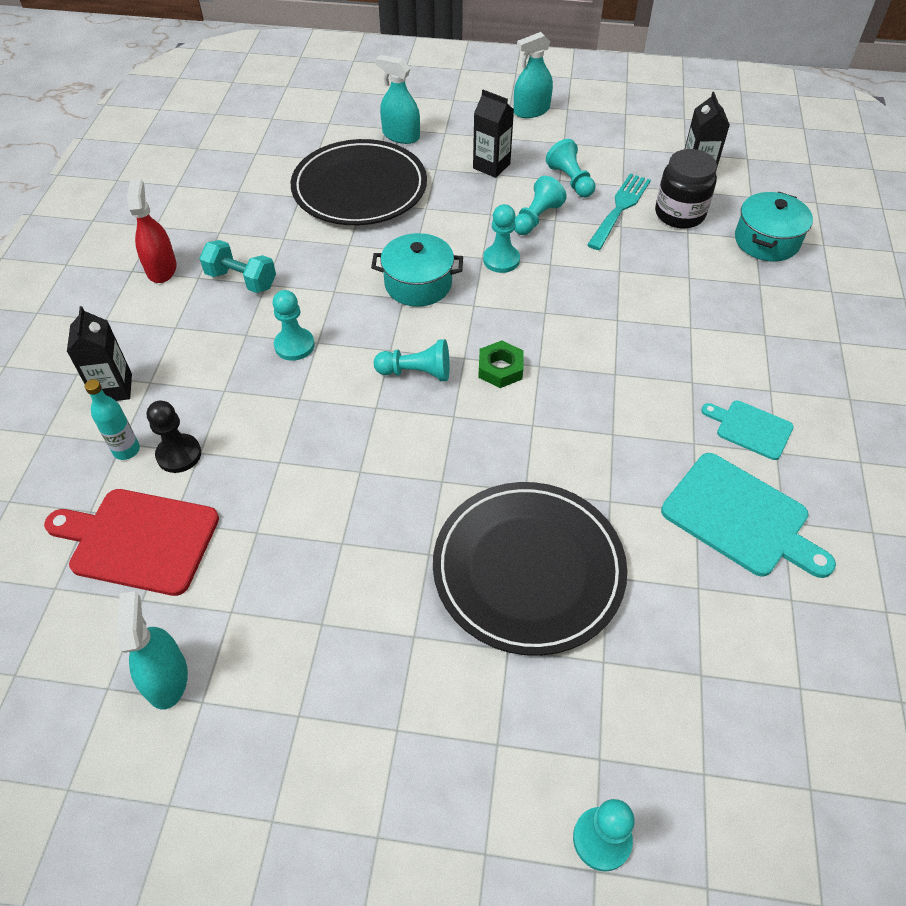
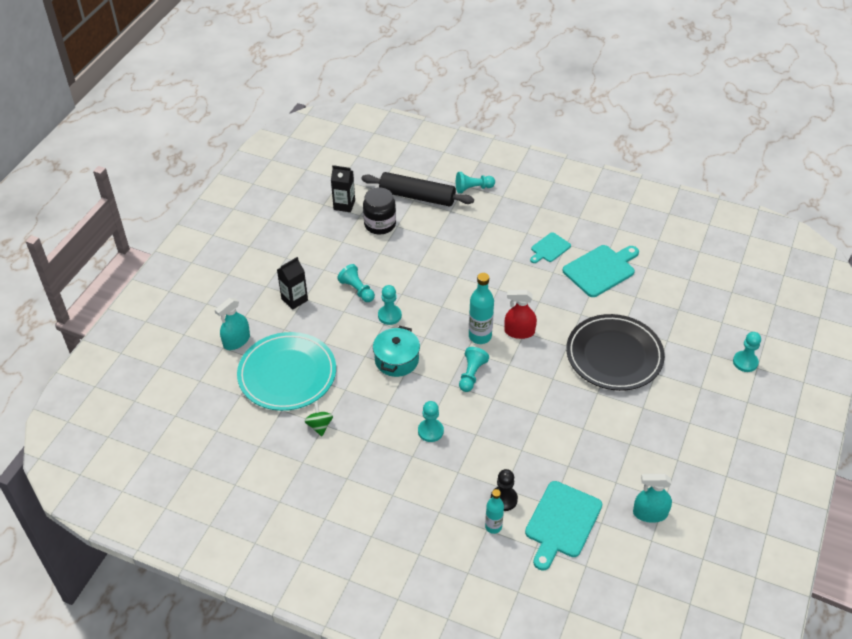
camera: 75 degrees left, 5 degrees down
red cutting board [44,489,219,596] -> turquoise cutting board [525,481,602,571]
black carton [67,306,132,401] -> none
red spray bottle [127,179,177,283] -> red spray bottle moved to [504,290,537,339]
turquoise dumbbell [199,240,276,293] -> none
black plate [291,139,427,225] -> turquoise plate [237,332,336,411]
green nut [478,340,523,388] -> turquoise bottle [469,273,494,344]
turquoise spray bottle [514,32,553,118] -> none
turquoise pawn [546,139,596,197] -> turquoise pawn moved to [456,172,495,193]
turquoise fork [587,173,651,250] -> none
turquoise pot [735,192,813,261] -> black rolling pin [361,172,474,207]
none -> green spinning top [304,402,333,436]

